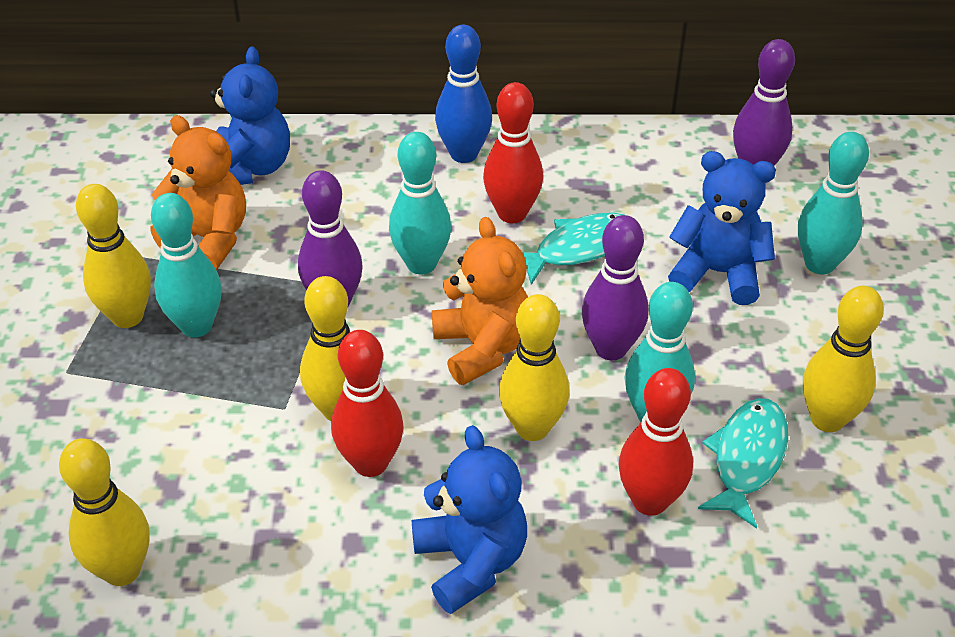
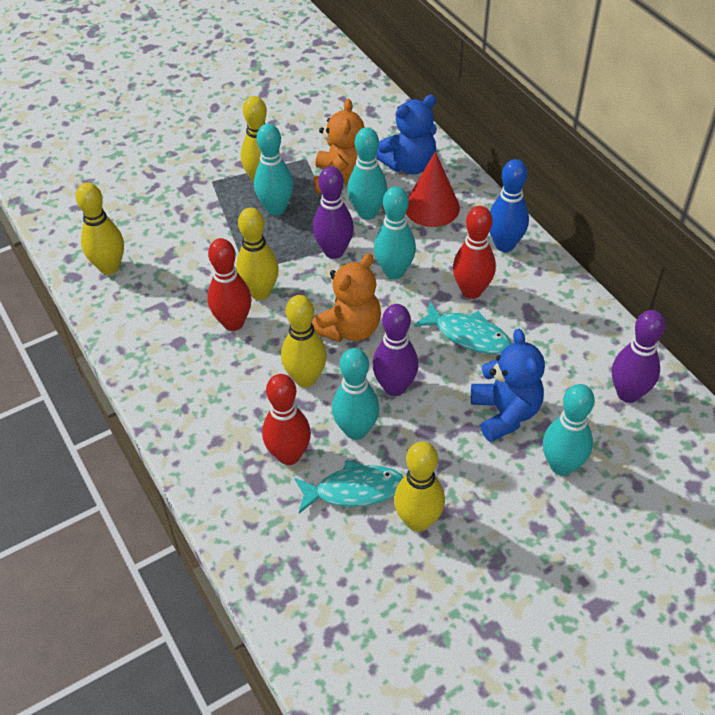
camera: 60 degrees right, 5 degrees up
blue teddy bear [412,425,527,614] -> none
none -> turquoise bowling pin [347,127,387,220]
none -> red cone [406,151,460,227]

